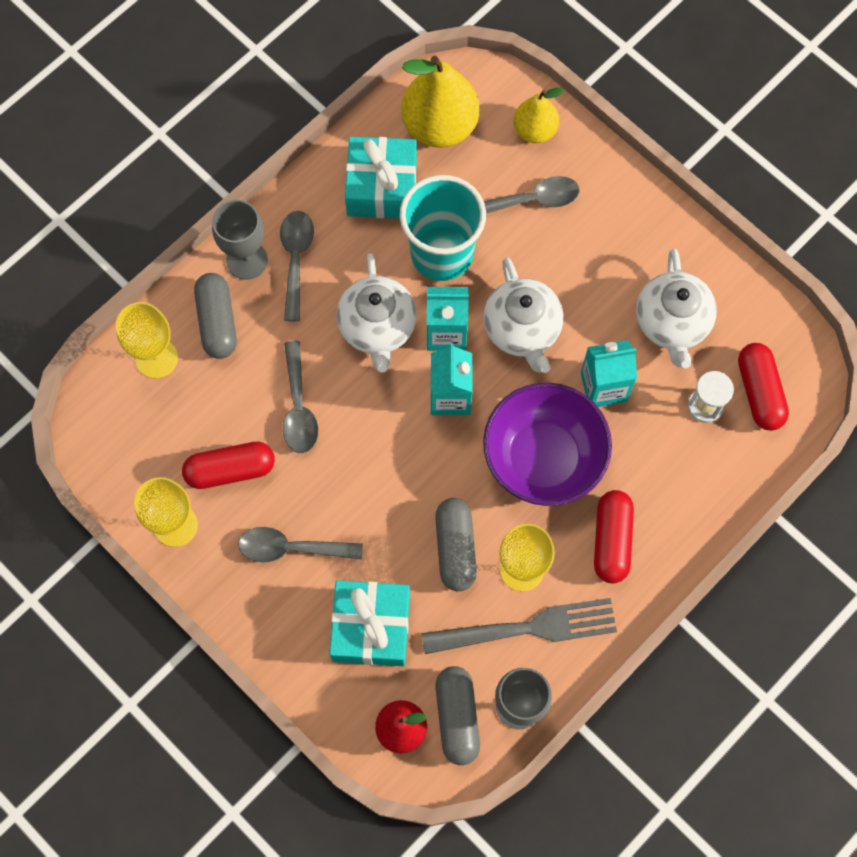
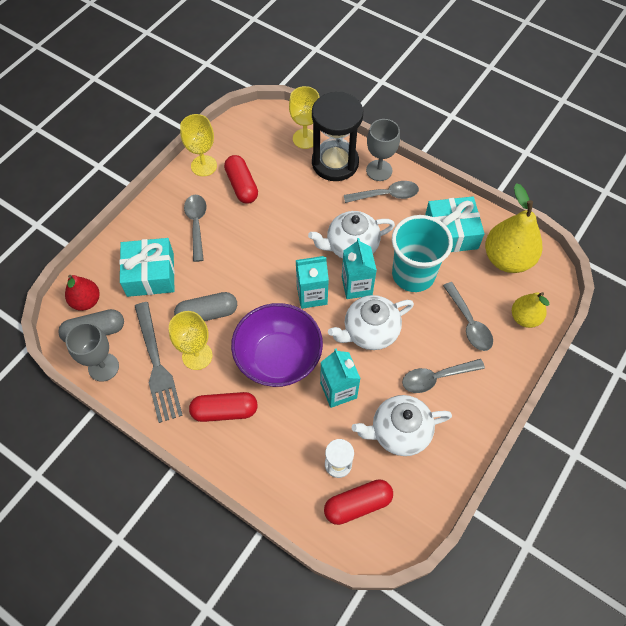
camera: 80 degrees right, 10 degrees down
grey capsule [194,273,237,359] -> black hourglass [312,92,363,181]
grey spoon [283,341,318,453] -> grey spoon moved to [402,359,485,393]

